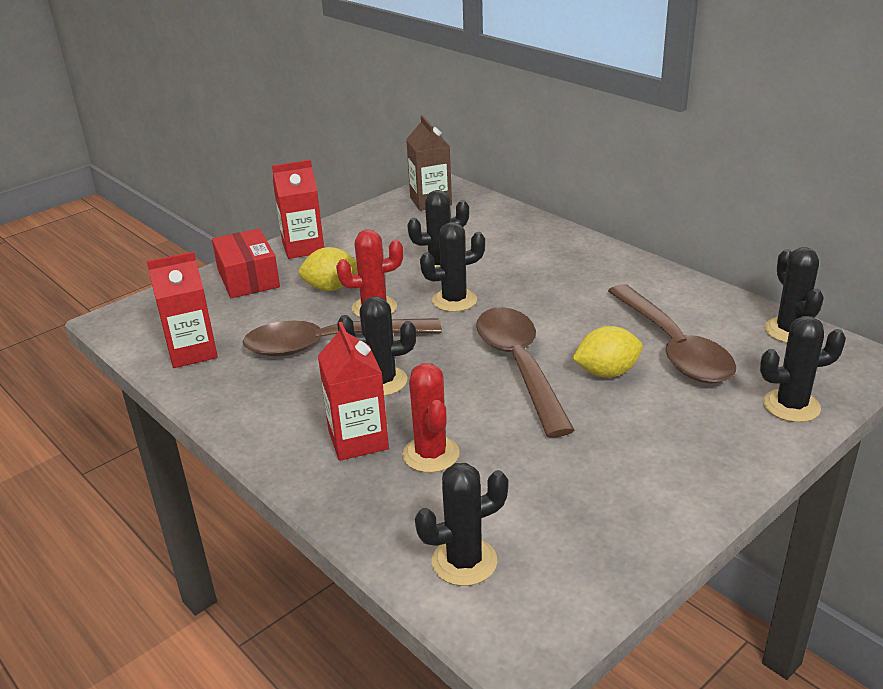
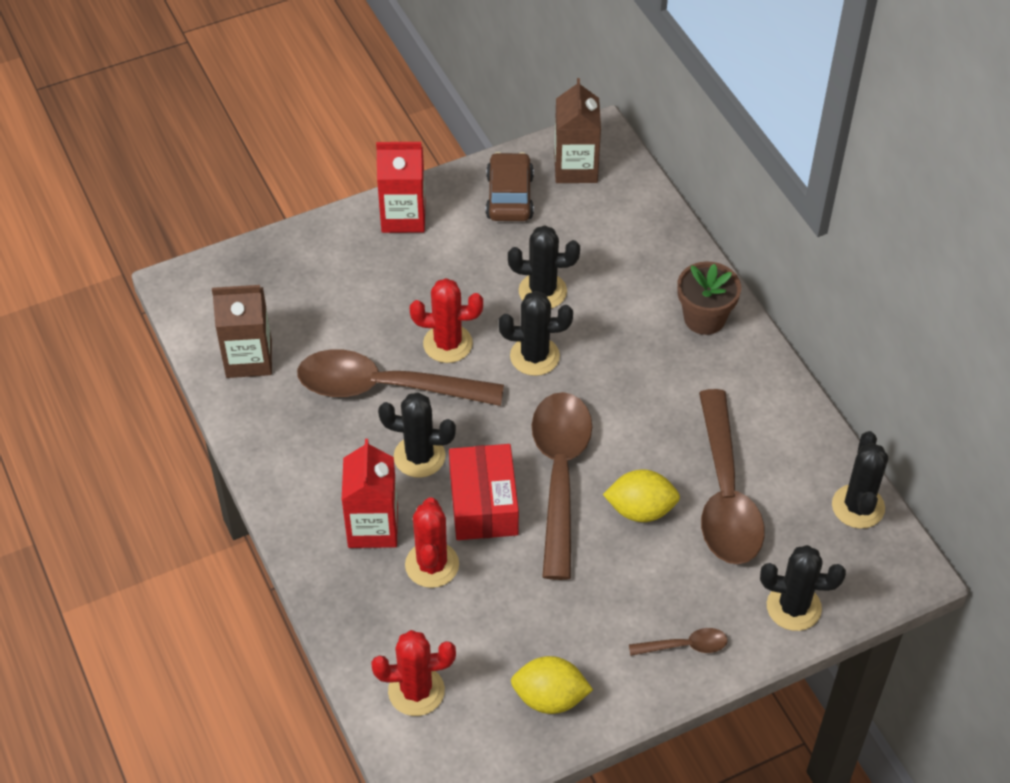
camera: 15 degrees right, 20 degrees up
red carton [147,251,218,368] -> brown carton [212,285,272,378]
red box [212,228,280,298] -> red box moved to [449,444,519,540]
yellow lemon [298,247,358,291] -> yellow lemon moved to [511,656,593,714]
black cactus [415,463,508,586] -> red cactus [371,630,456,716]
none -> brown car [486,152,534,221]
none -> brown spoon [629,628,728,656]
none -> brown flower pot [677,261,741,335]

